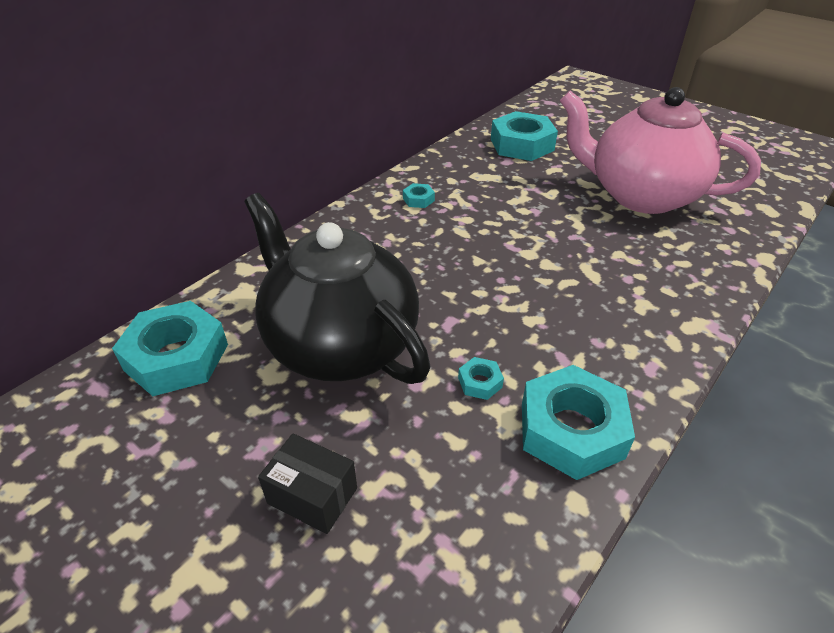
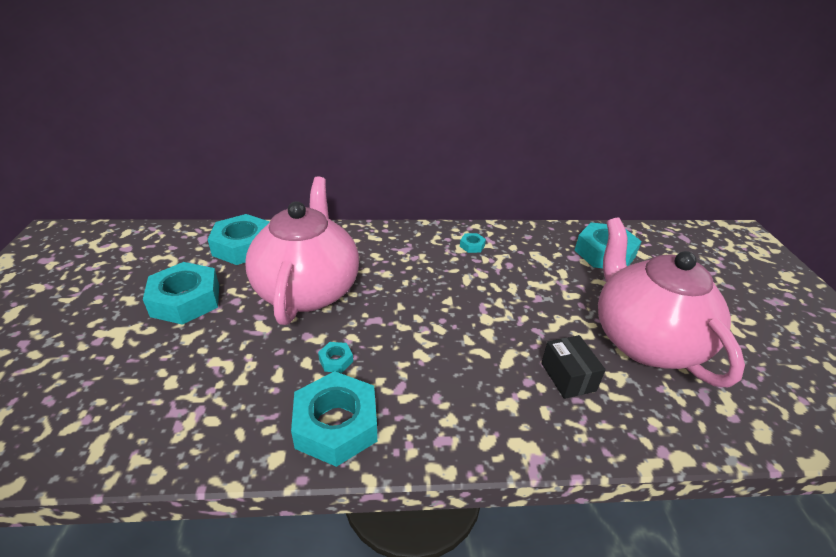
camera: 45 degrees right, 5 degrees down
black teapot [244,193,430,384] -> pink teapot [245,176,359,325]
black box [258,433,357,534] -> black box moved to [541,335,606,399]
none -> turquoise nut [143,262,219,325]

